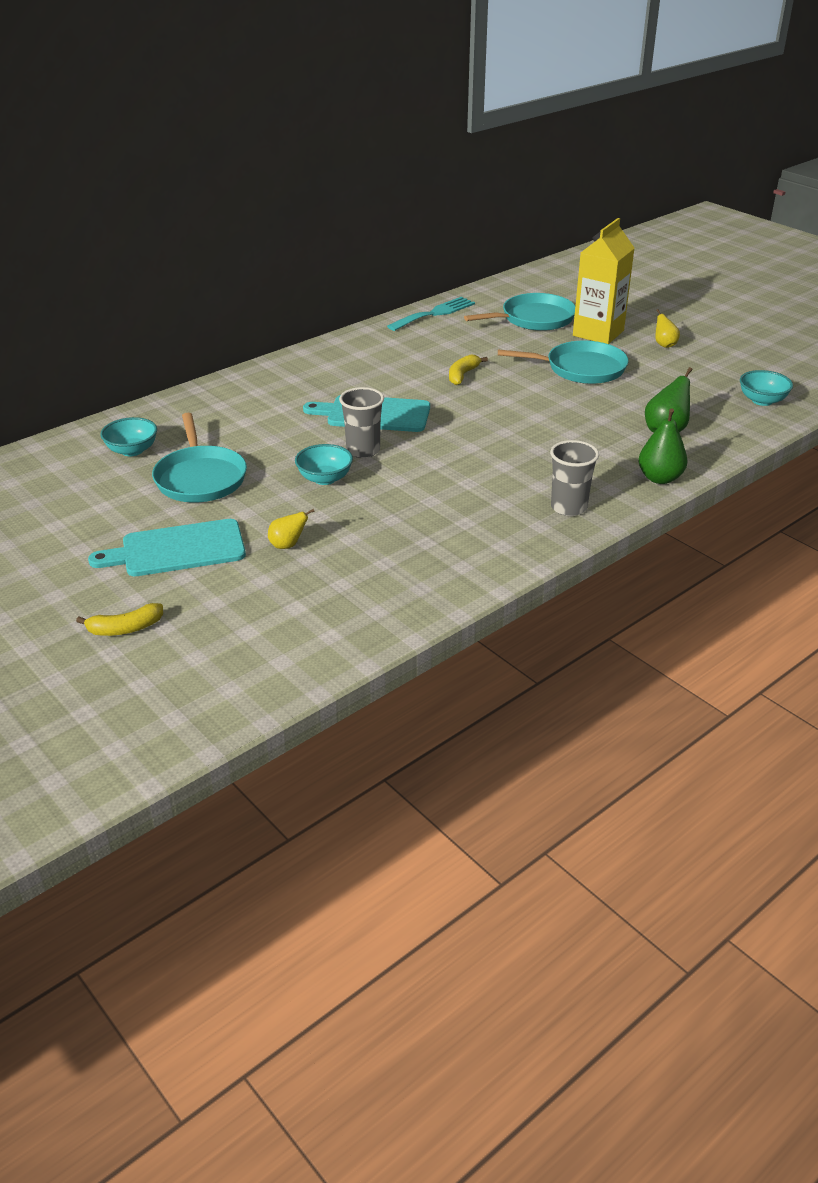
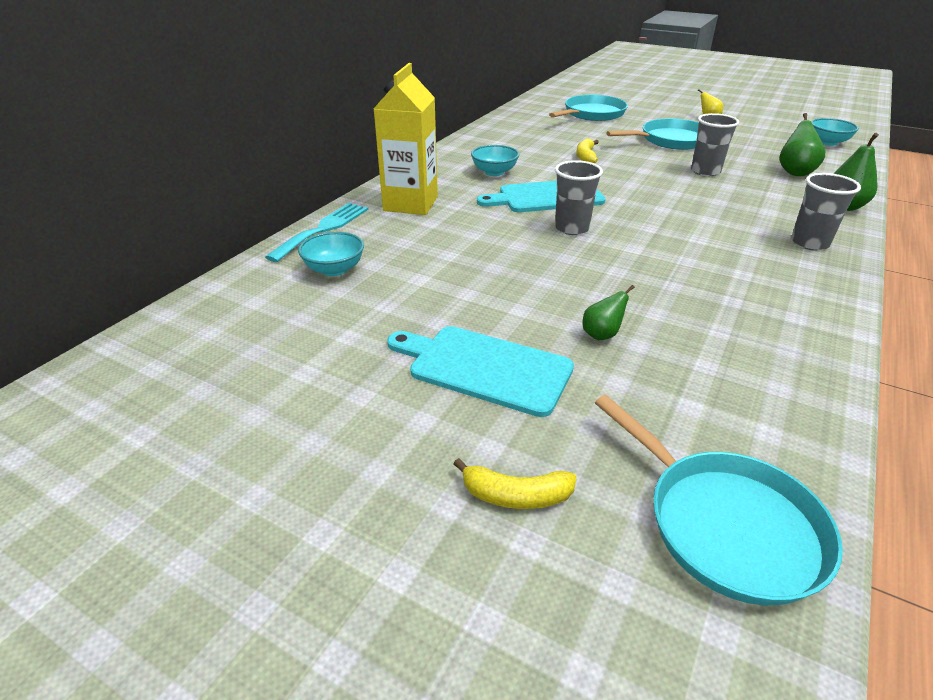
camera: 20 degrees left, 0 degrees up
yellow banana [76,603,163,636] -> yellow banana turned 45 degrees clockwise [454,458,577,509]
turquoise cutting board [88,519,246,576] -> turquoise cutting board turned 60 degrees clockwise [387,326,574,417]
turquoise pan [152,413,247,502] -> turquoise pan moved to [595,395,843,605]
yellow pear [268,509,315,549] -> green pear [583,285,635,340]
turquoise bowl [295,444,353,485] -> turquoise bowl moved to [471,145,519,176]
turquoise fork [387,297,475,331] -> turquoise fork moved to [265,203,369,262]
yellow carton [573,218,635,344] -> yellow carton moved to [374,63,438,215]
none -> grey cup [691,113,739,176]

